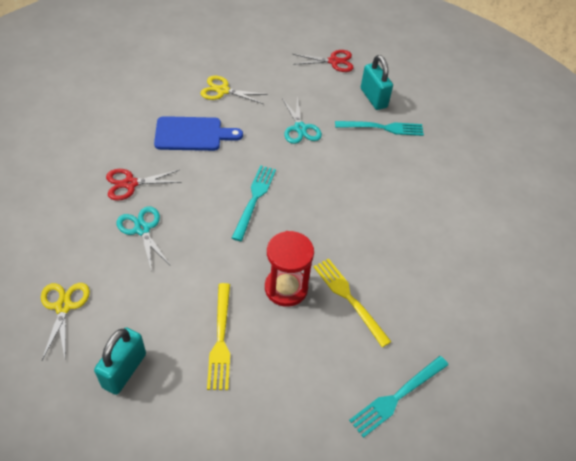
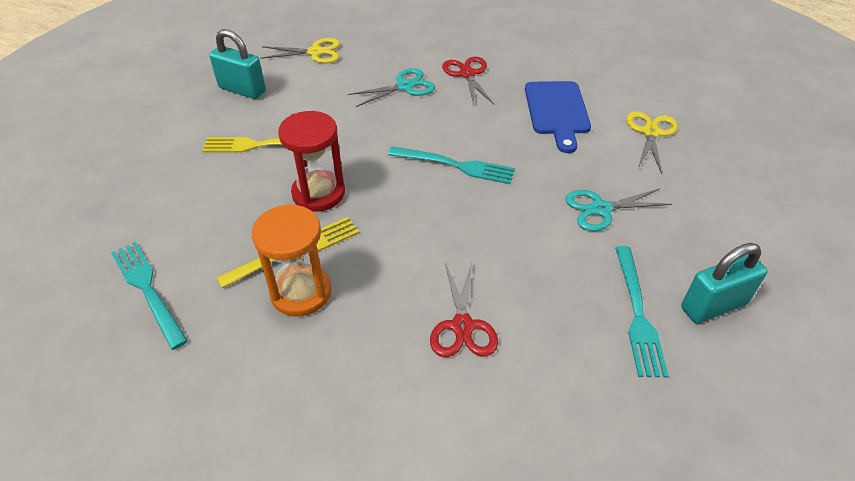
camera: 95 degrees right, 5 degrees down
red scissors [293,50,353,72] -> red scissors moved to [430,263,498,357]
none -> orange hourglass [252,204,332,317]

